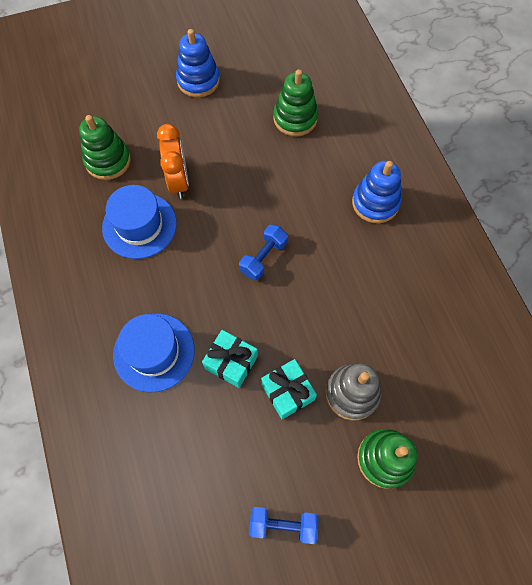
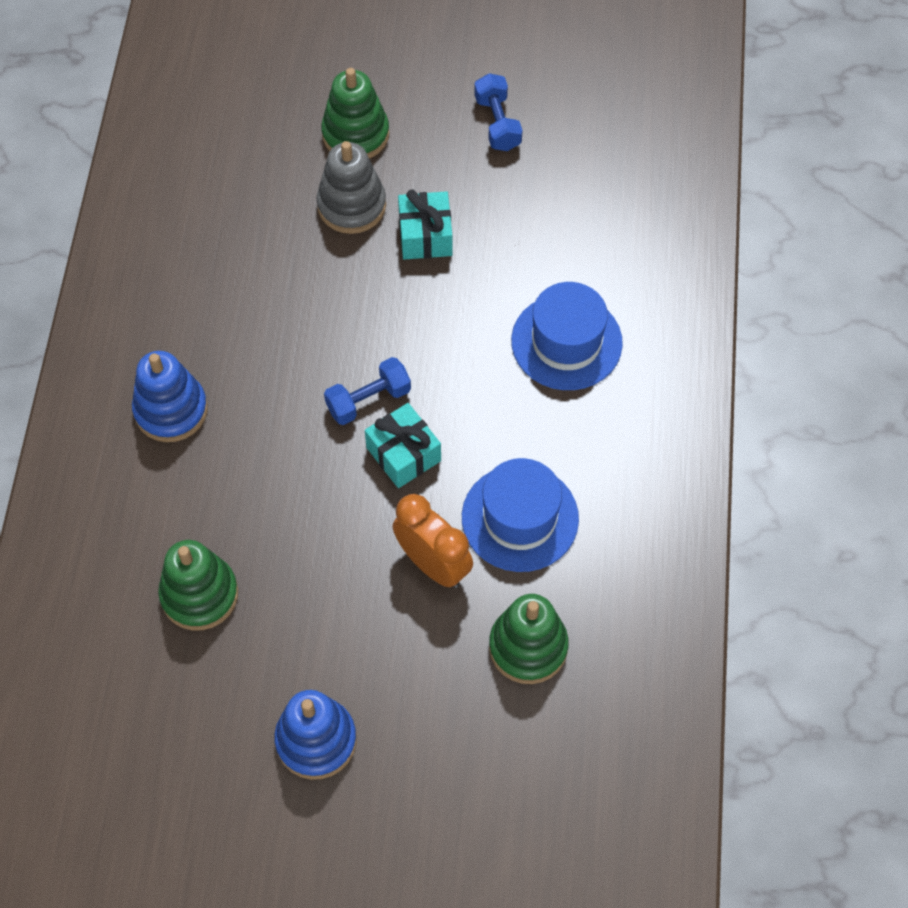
camera: 155 degrees left, 5 degrees down
orange clock [157,124,189,198] -> orange clock turned 120 degrees clockwise [392,494,473,588]
turquoise gift [202,330,258,388] -> turquoise gift moved to [365,403,441,488]
blue dumbbell [249,507,318,544] -> blue dumbbell turned 45 degrees clockwise [474,73,522,151]

